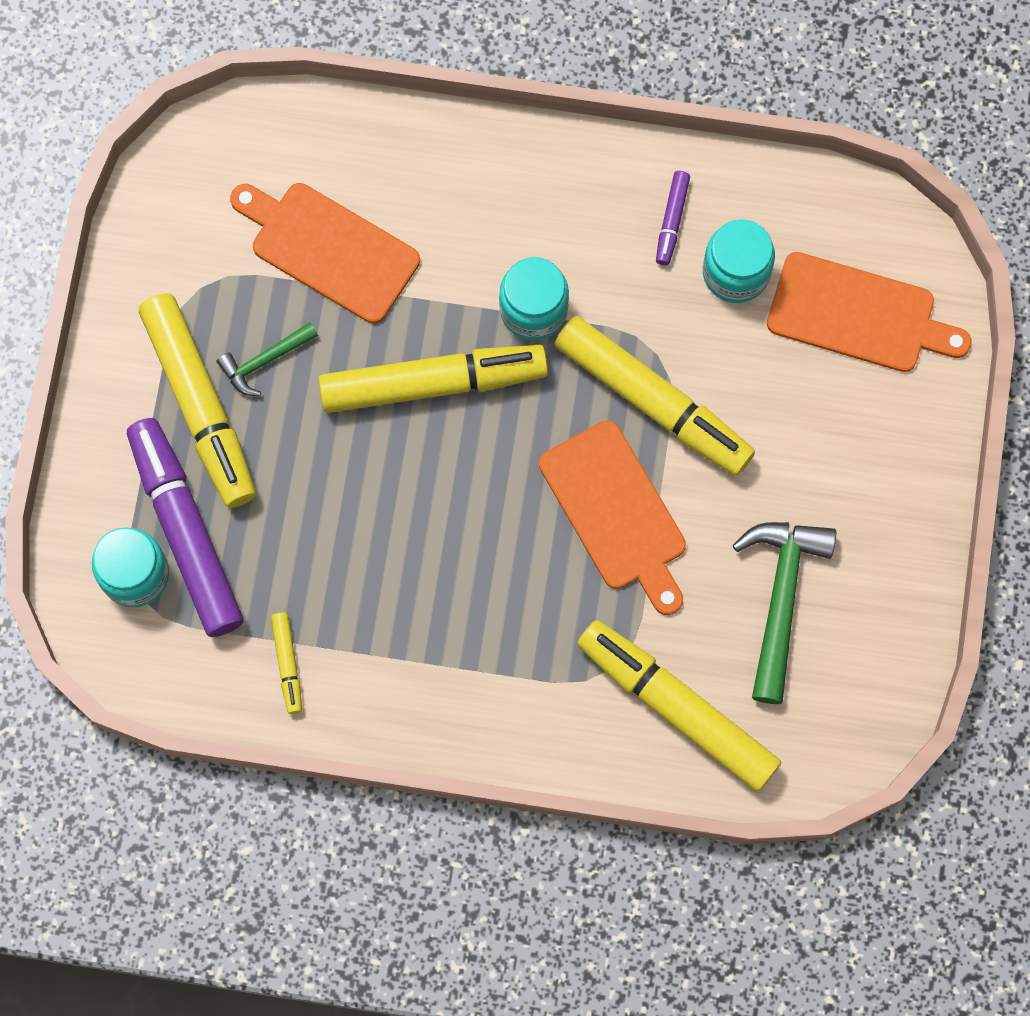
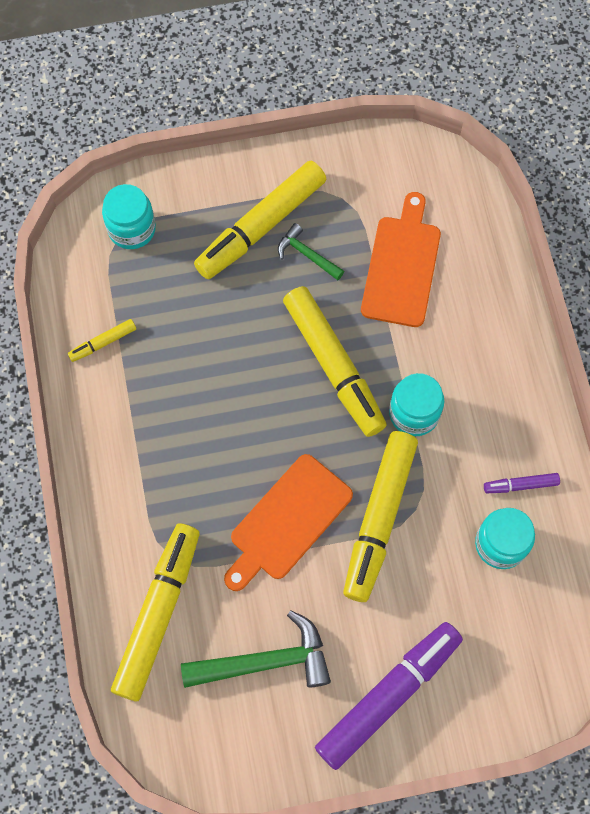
camera: 70 degrees right, 5 degrees down
purple marker [127,418,244,637] -> purple marker moved to [315,622,463,770]
orange cutting board [767,252,972,372] -> none

